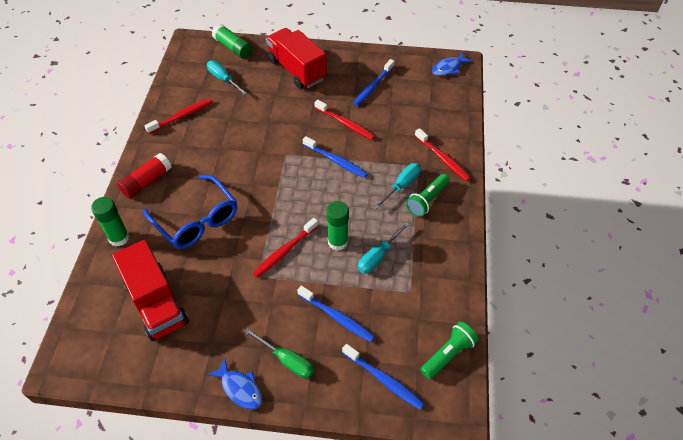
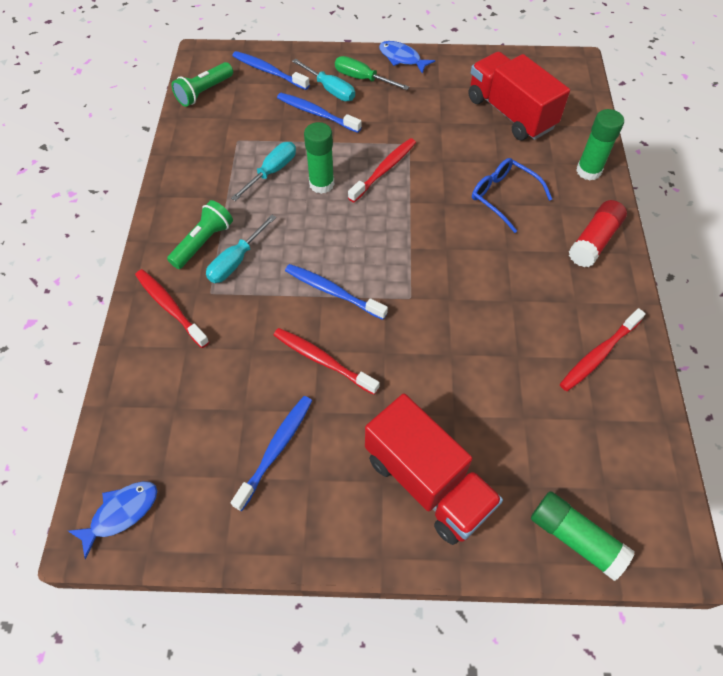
camera: 175 degrees right, 5 degrees up
blue glasses [143,175,237,249] -> blue glasses [472,158,552,233], size x0.66
turquoise screwdriver [207,60,248,95] -> turquoise screwdriver moved to [292,58,355,101]

